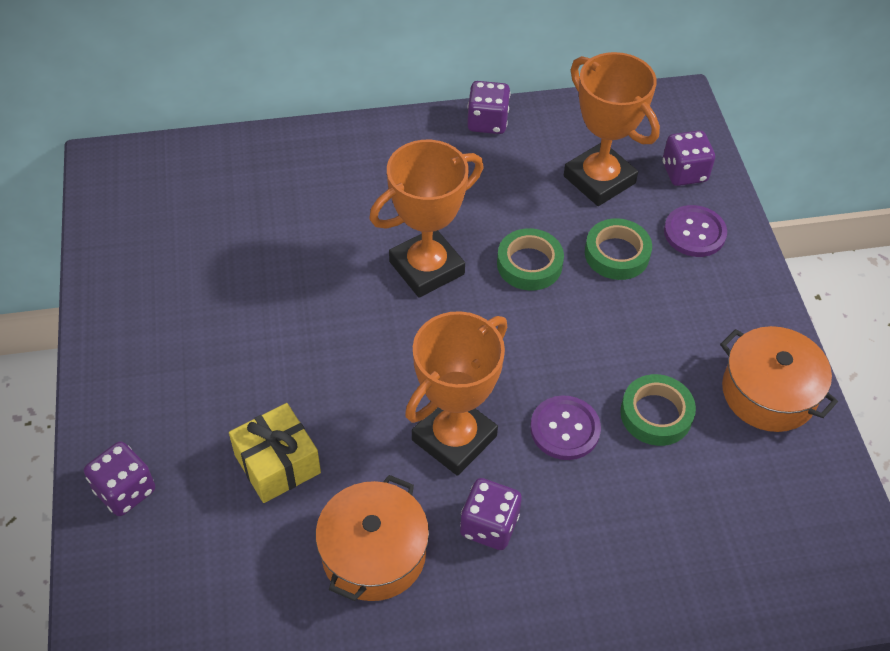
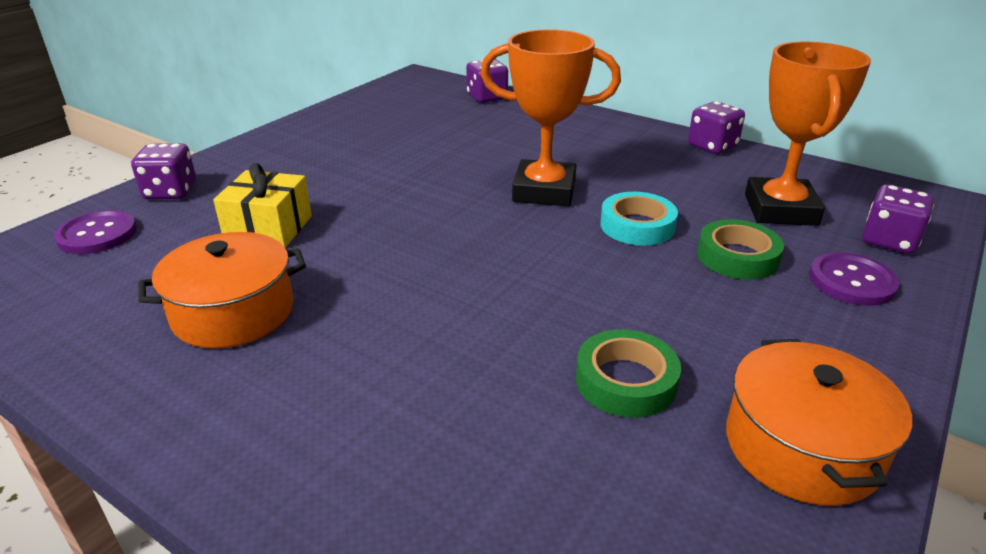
camera: 45 degrees right, 20 degrees down
orange trophy [405,311,507,476] -> none
purple dice [460,478,522,550] -> purple dice moved to [466,59,508,103]
green tape [497,228,564,291] -> turquoise tape [600,192,678,246]
purple button [530,395,601,460] -> purple button moved to [54,210,137,254]

